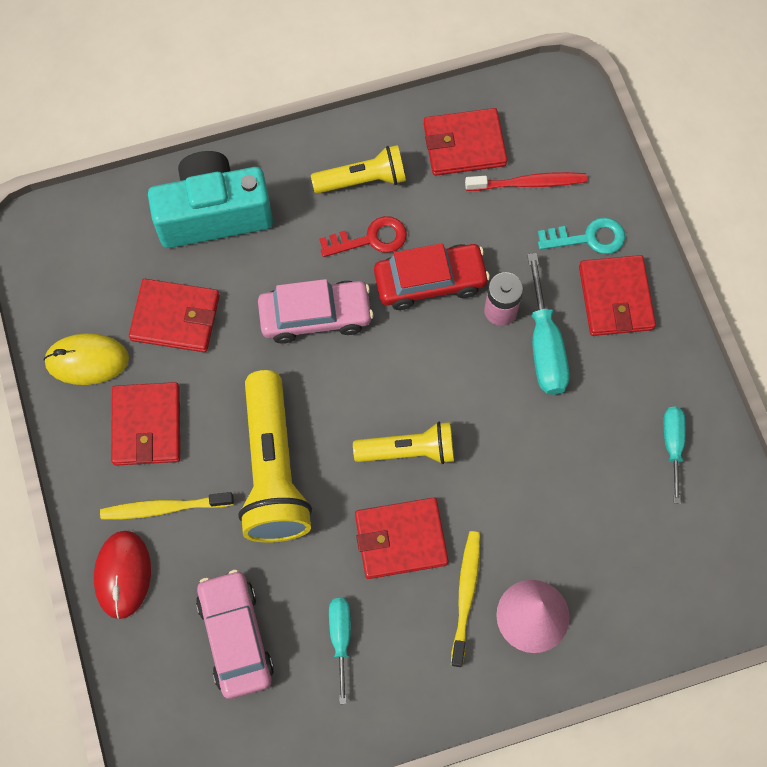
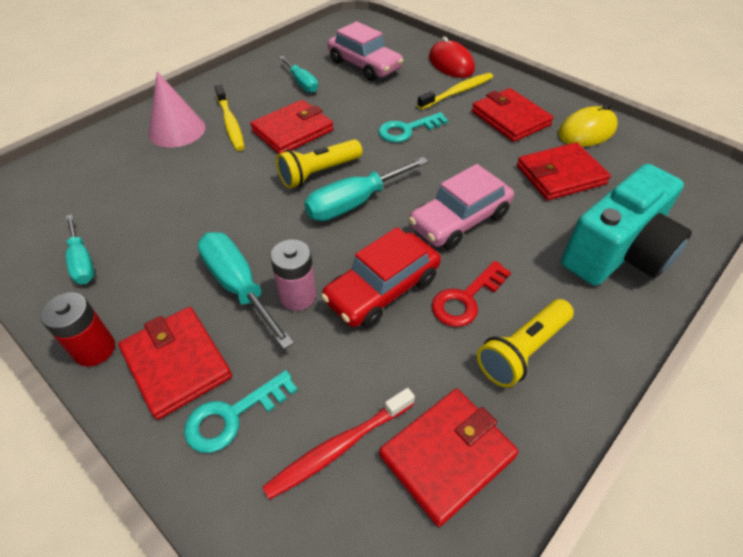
camera: 150 degrees right, 20 degrees down
yellow flashlight [238,370,312,543] -> turquoise key [379,112,448,143]
none -> red battery [40,292,115,367]
none -> turquoise screwdriver [304,157,429,221]

